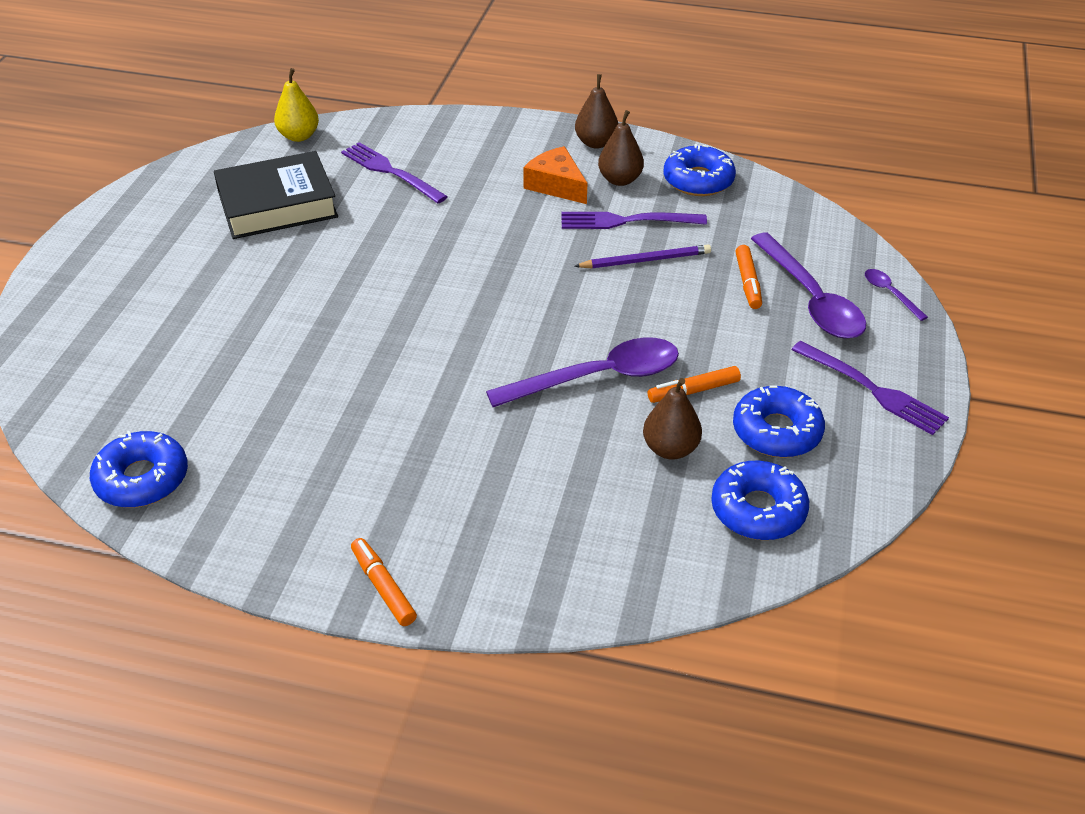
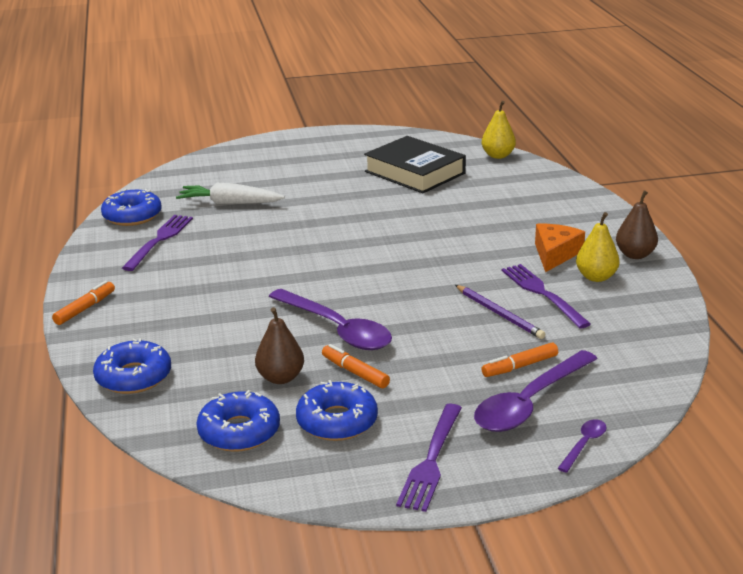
camera: 65 degrees right, 15 degrees down
purple fork [341,142,448,203] -> purple fork moved to [122,215,193,271]
brown pear [598,110,644,186] -> yellow pear [576,212,620,282]
blue donut [664,144,736,196] -> blue donut moved to [93,338,171,394]
none -> white carrot [176,183,285,205]

